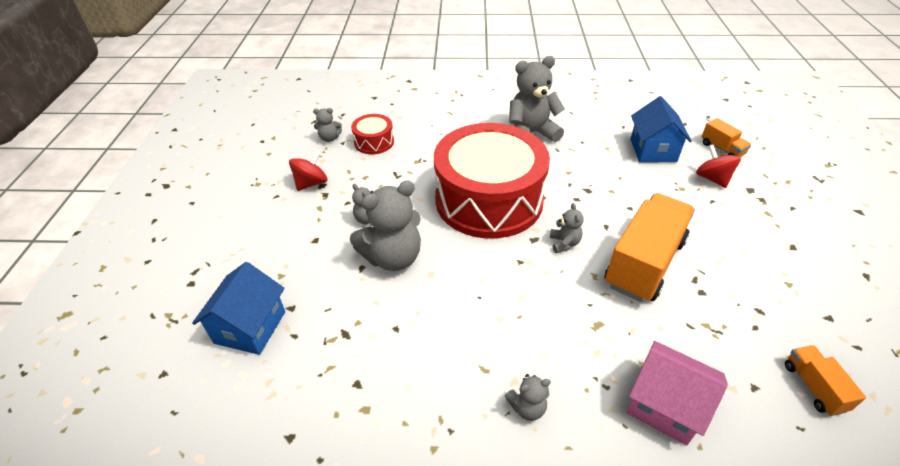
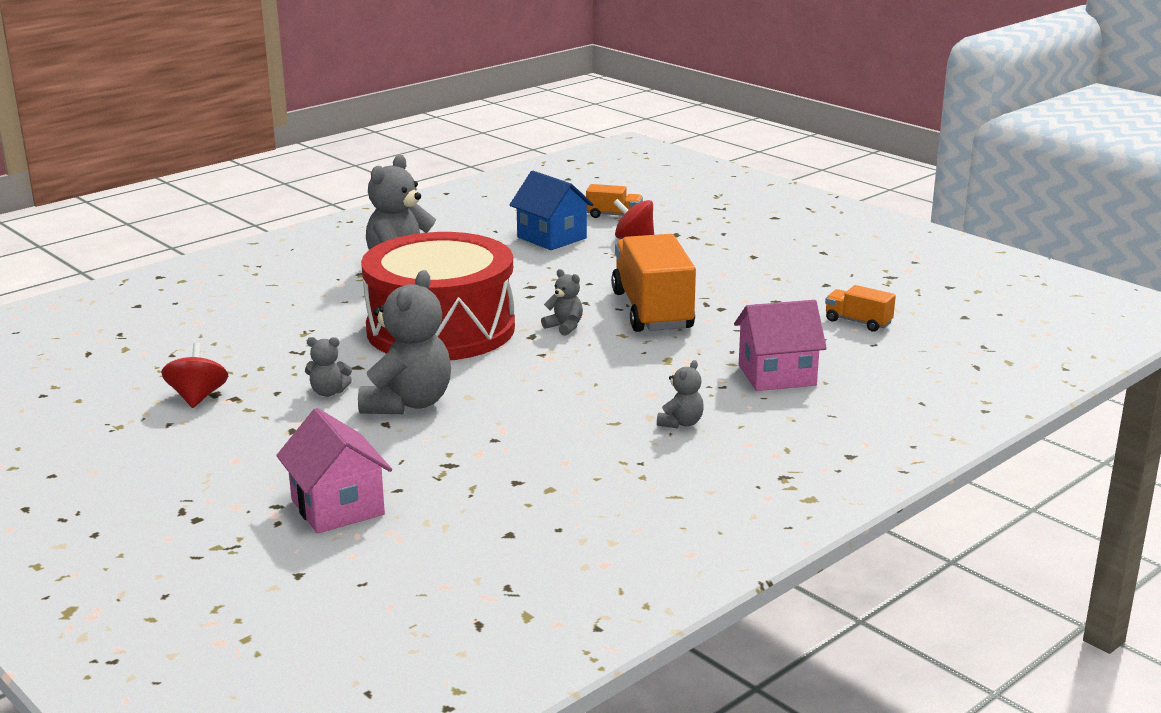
camera: 45 degrees left, 20 degrees down
blue house [192,262,285,355] -> pink house [276,408,392,533]
grey teddy bear [313,108,342,142] -> none
red drum [351,114,394,154] -> none

